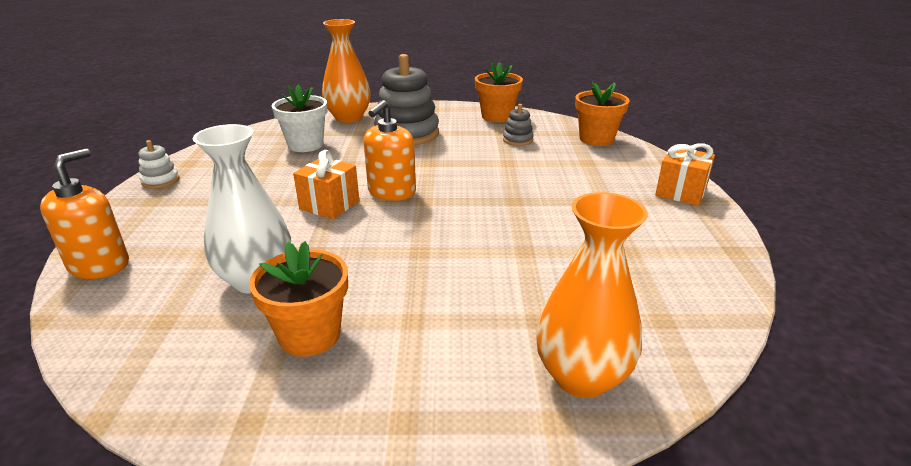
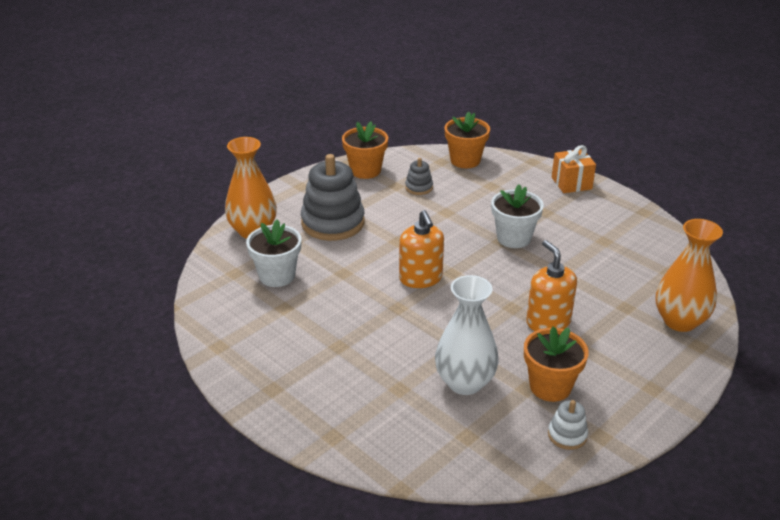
camera: 45 degrees left, 5 degrees up
orange soap dispenser [40,148,129,279] -> orange soap dispenser moved to [526,240,577,331]
white stacking toy [138,140,179,189] -> white stacking toy moved to [548,400,588,450]
orange gift [293,150,359,219] -> none
none -> white flower pot [491,184,544,248]

